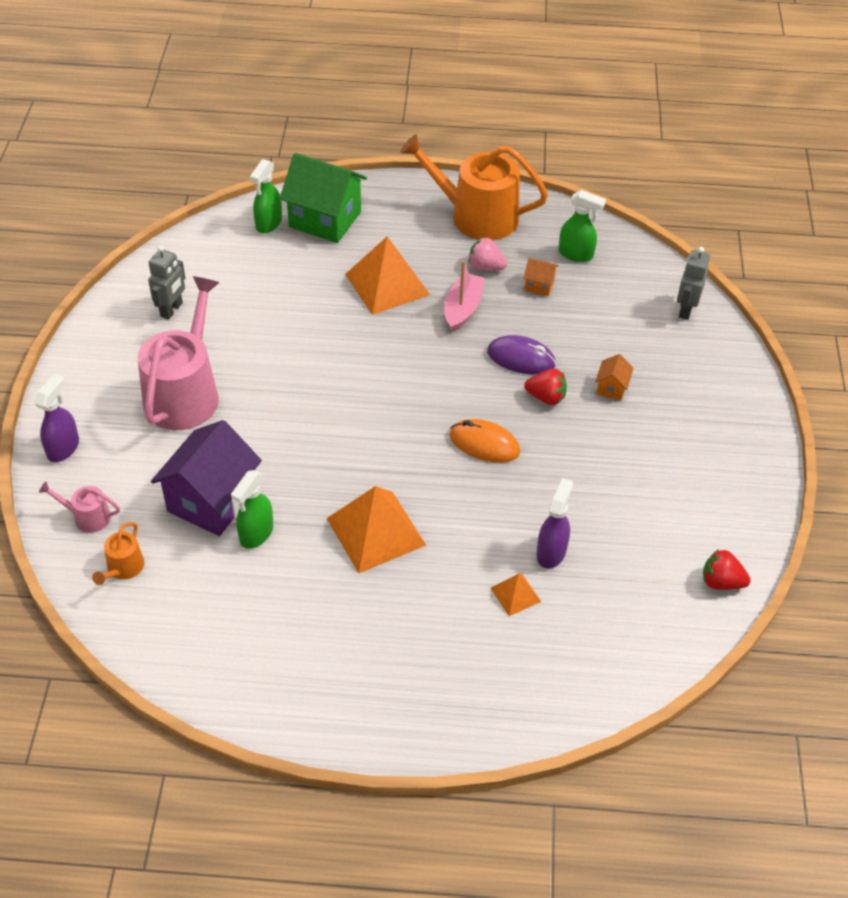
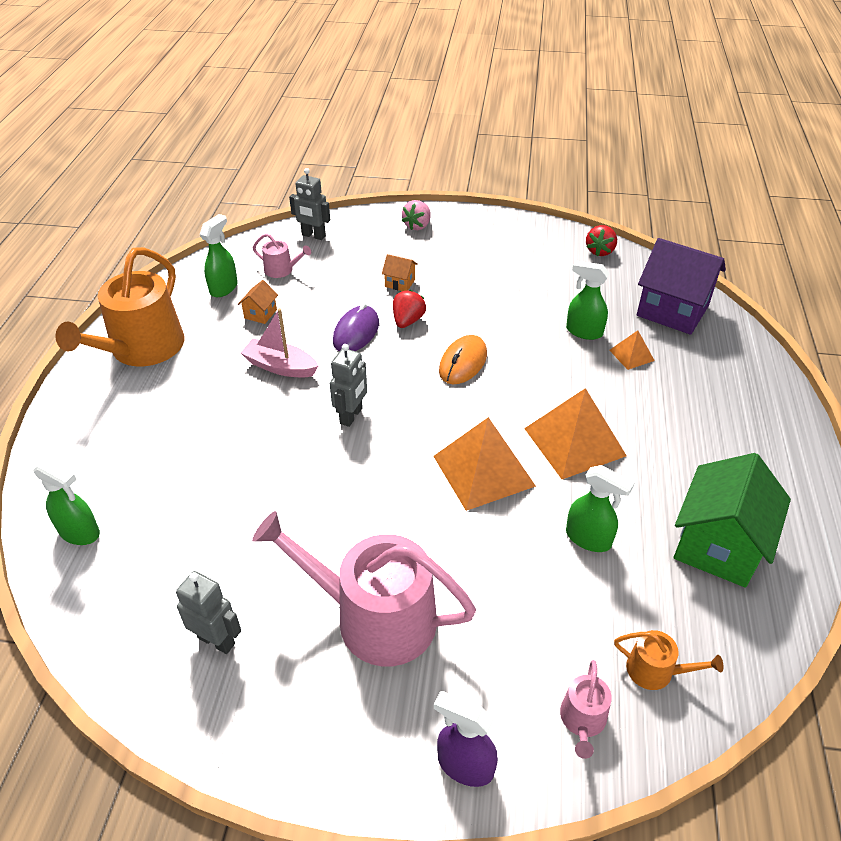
camera: 85 degrees left, 5 degrees down
purple house [151,420,262,536] -> purple house moved to [637,238,726,335]
green house [280,153,367,243] -> green house moved to [674,453,791,588]
orange pyramid [345,236,430,315] -> orange pyramid moved to [433,417,536,511]
pink strawberry [468,237,507,271] -> pink strawberry moved to [402,200,431,230]
purple spray bottle [536,478,573,569] -> green spray bottle [566,261,610,340]
none -> pink watering can [253,233,311,278]
none -> grey robot [330,344,367,427]

